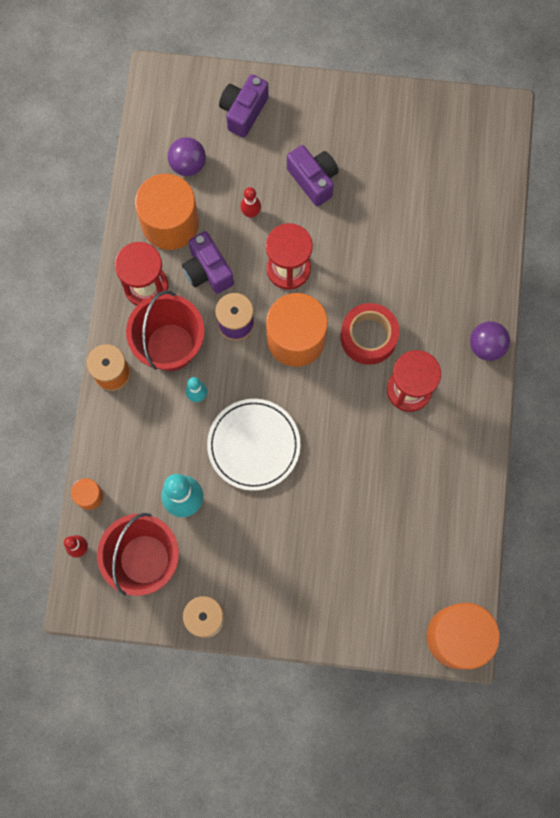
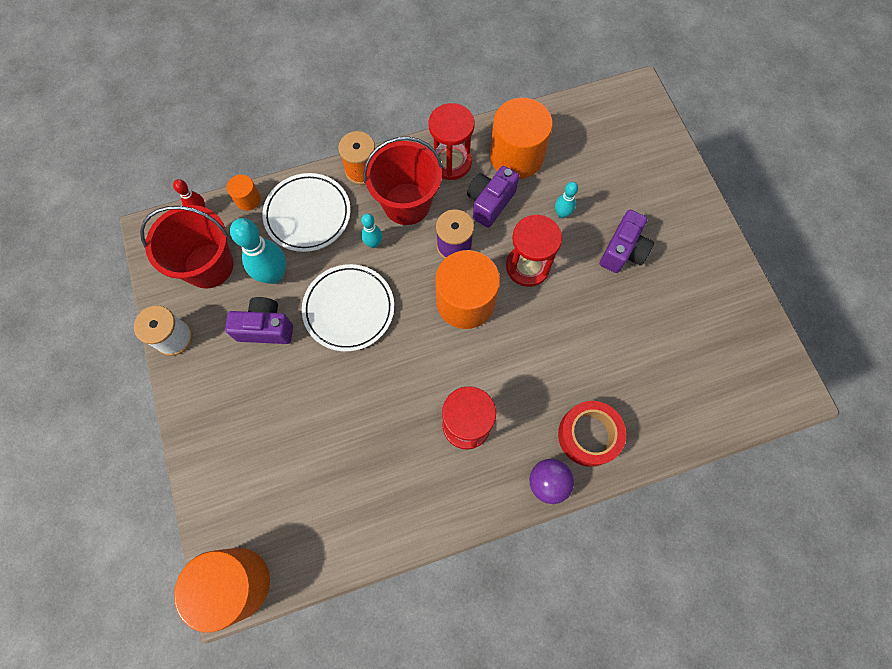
camera: 65 degrees right, 5 degrees down
purple ball [168,137,206,176] -> none
purple camera [219,74,269,138] -> purple camera moved to [225,297,293,344]
red bowling pin [240,187,261,218] -> turquoise bowling pin [555,182,578,218]
red tape [340,303,399,365] -> red tape moved to [558,401,626,467]
none -> white plate [262,173,351,252]

